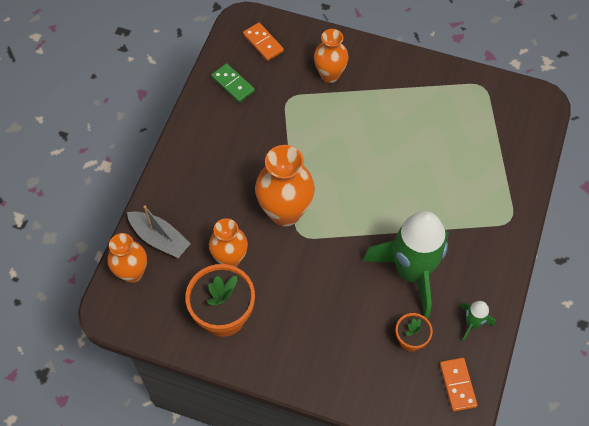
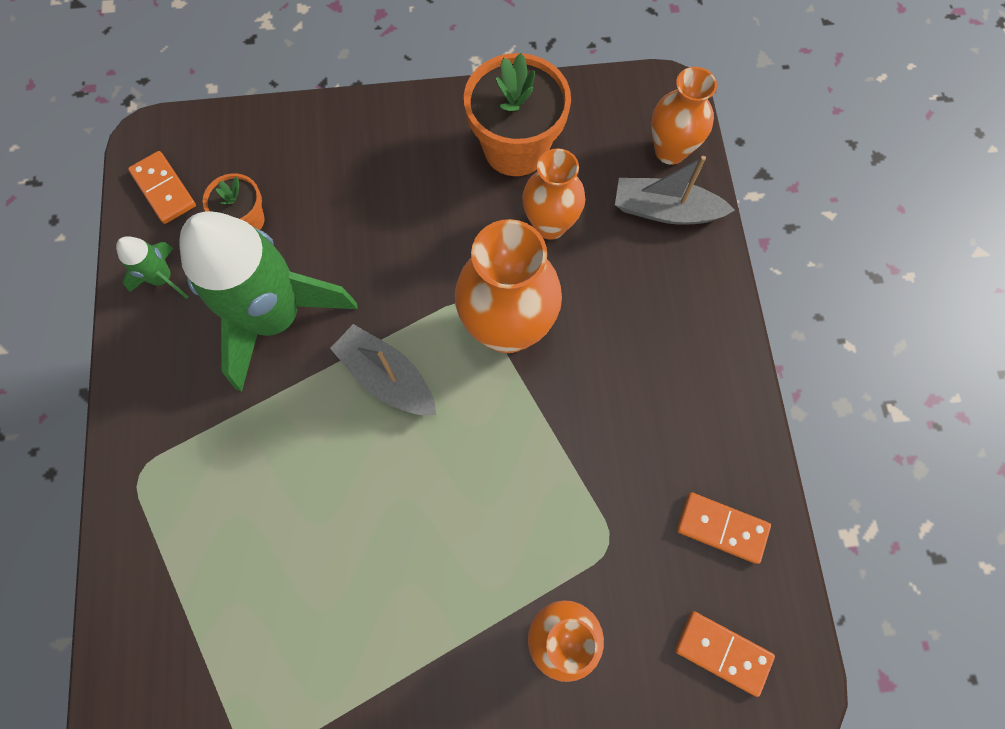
camera: 155 degrees right, 10 degrees up
green domino [211,63,255,103] -> orange domino [677,492,771,564]
none -> grey boat [330,324,436,415]

